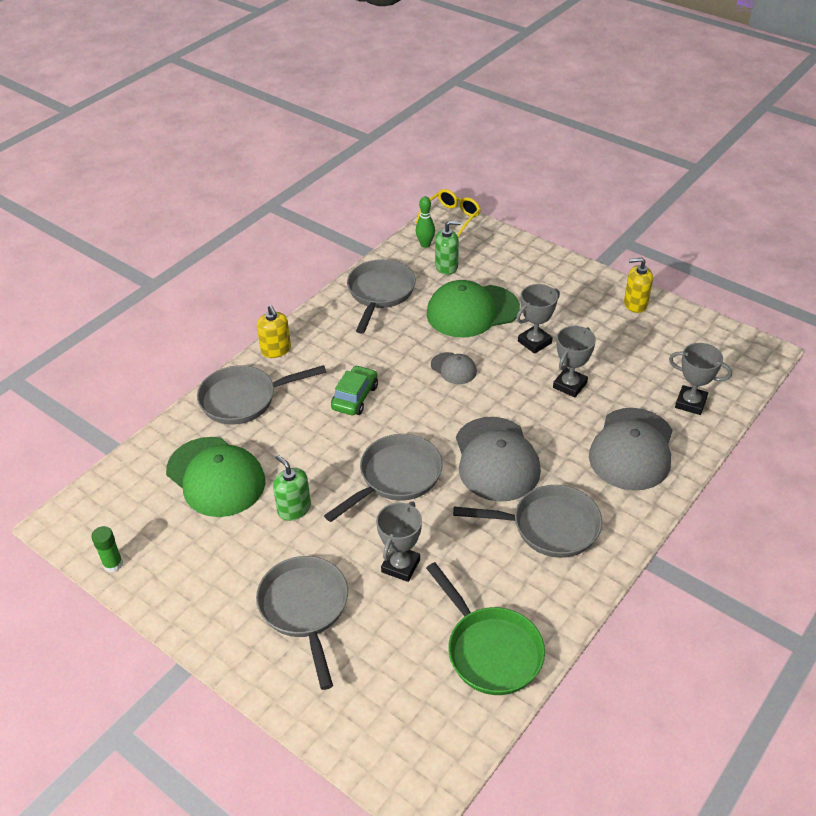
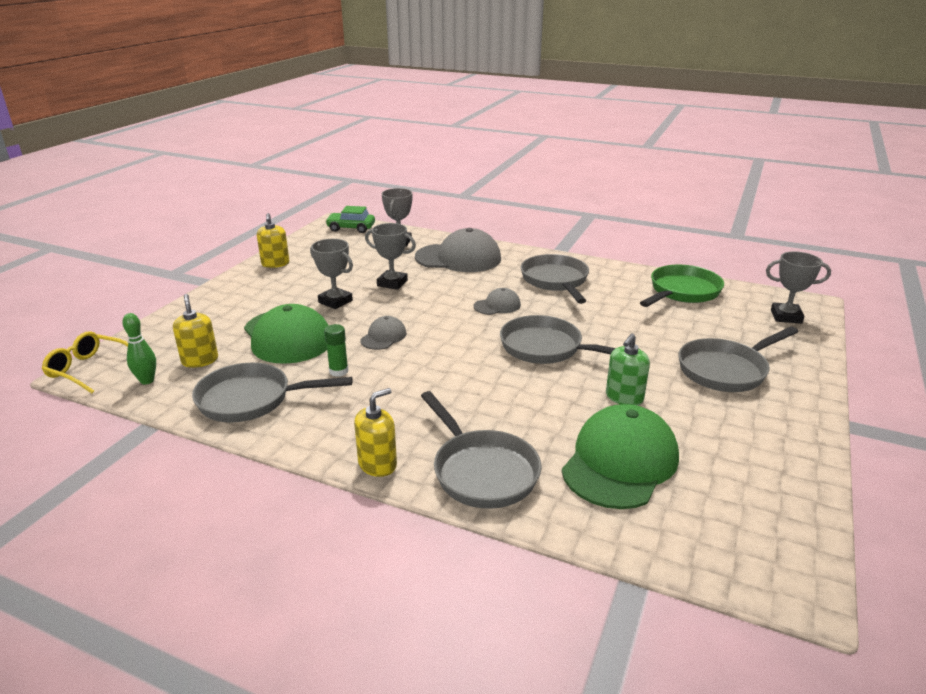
camera: 105 degrees left, 15 degrees down
green glue stick [91,526,123,573] -> green glue stick moved to [324,324,349,377]
green car [331,365,378,415] -> green car moved to [325,206,375,233]
grey trophy [376,501,422,582] -> grey trophy moved to [766,252,831,324]
green soap dispenser [435,221,461,275] -> yellow soap dispenser [173,294,218,368]
grey cap [456,417,541,501] -> grey cap [474,288,521,315], size x0.49

